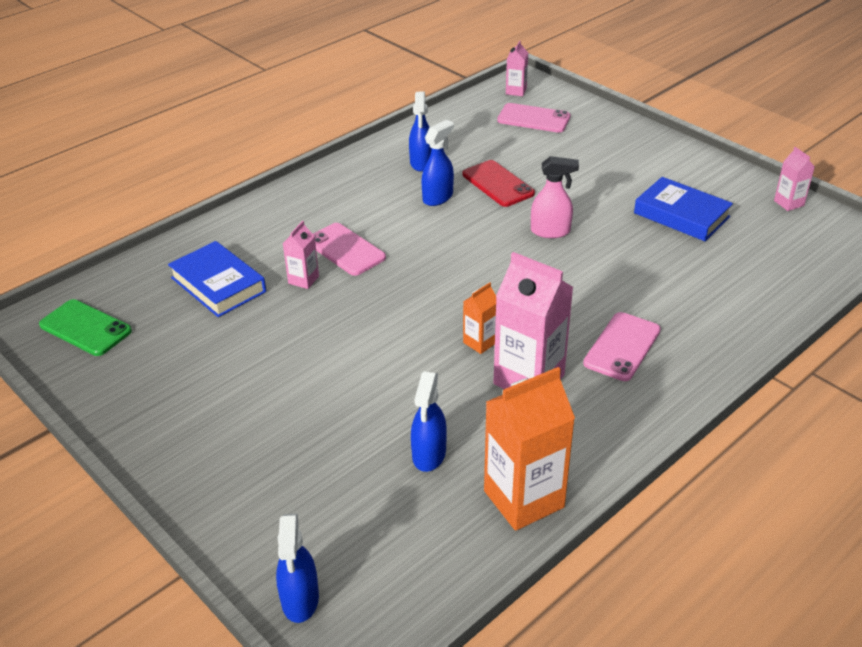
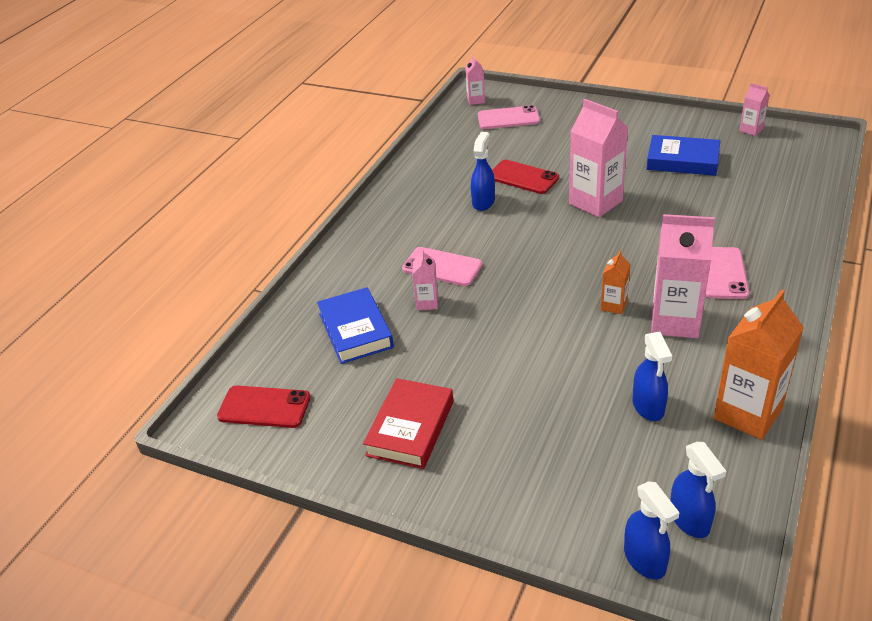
camera: 20 degrees left, 0 degrees up
green phone [39,299,132,356] -> red phone [217,385,311,428]
blue book [168,241,266,317] -> blue book turned 45 degrees clockwise [317,287,394,364]
blue spray bottle [409,92,431,172] -> blue spray bottle moved to [670,442,726,538]
pink spray bottle [531,156,579,238] -> pink carton [569,99,628,218]
none -> red book [363,378,453,469]

